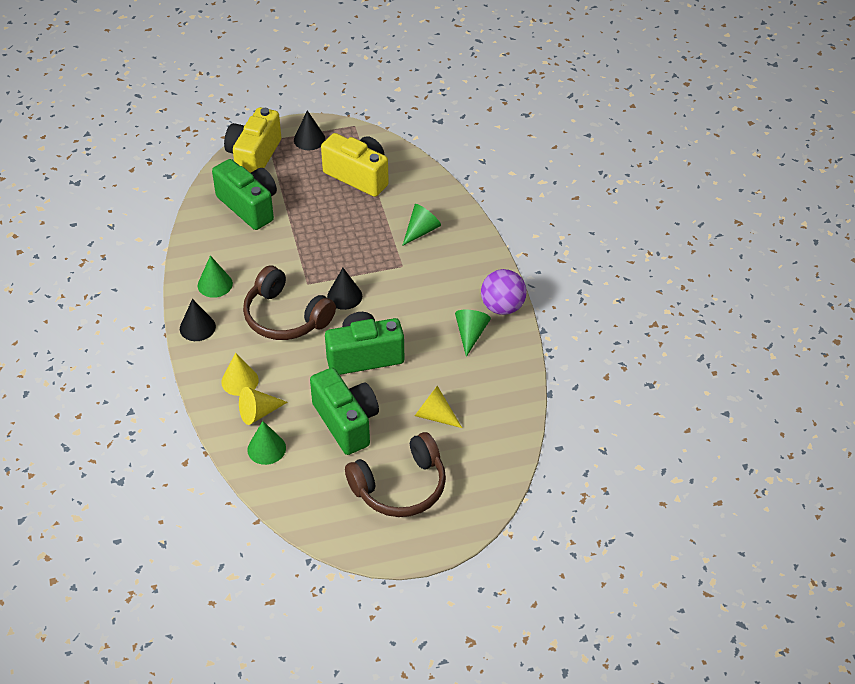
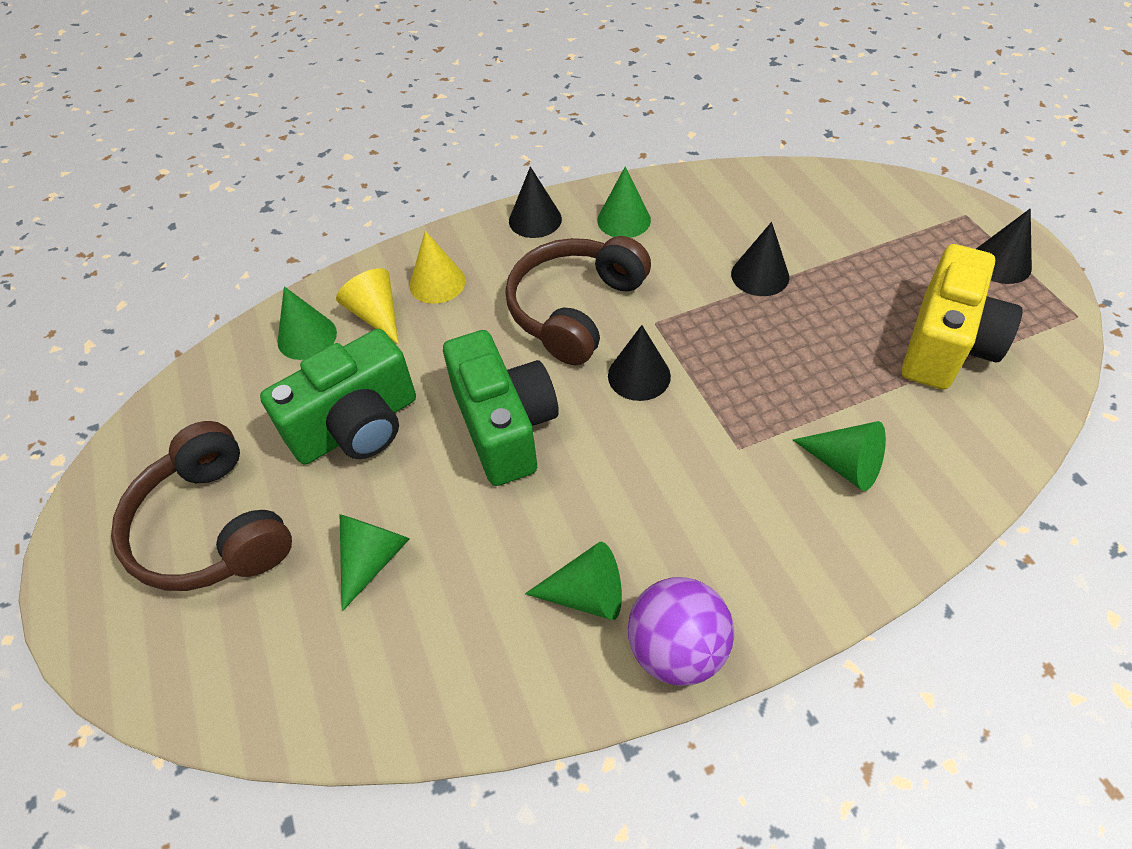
camera: 85 degrees right, 5 degrees up
green camera [212,159,277,230] -> none
yellow camera [224,107,281,173] -> none
yellow cone [415,386,462,428] -> green cone [340,514,410,612]
none -> black cone [731,222,789,296]

